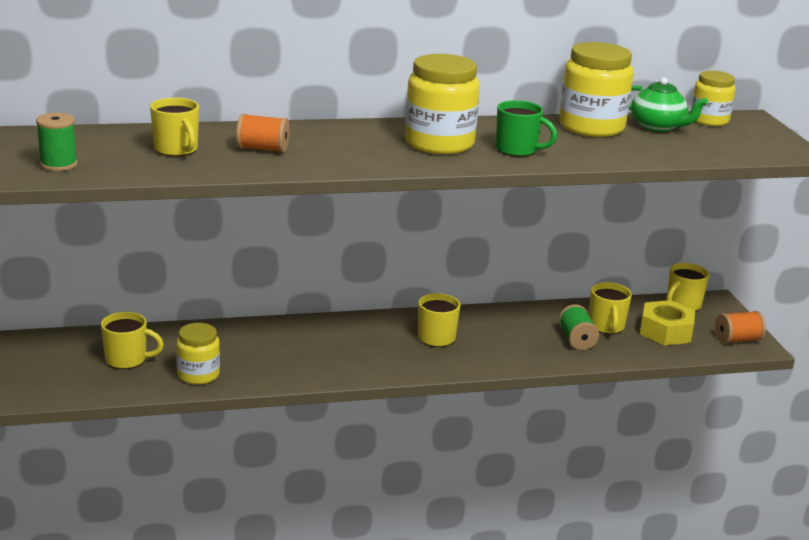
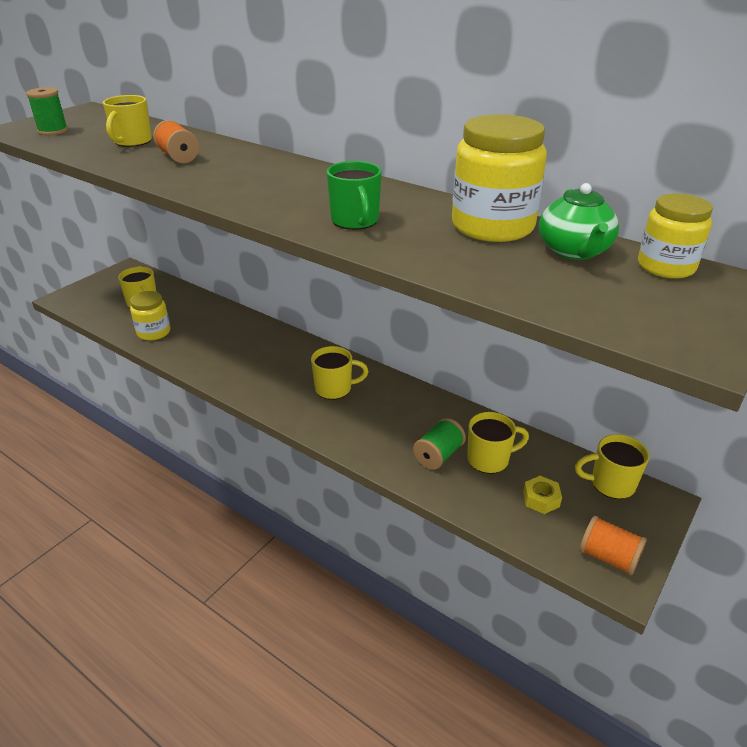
camera: 50 degrees right, 10 degrees up
yellow jar [405,54,480,154] -> none
yellow mug [589,282,632,334] -> yellow mug turned 150 degrees counterclockwise [467,412,529,474]
yellow nut [640,300,695,345] -> yellow nut [523,476,562,514], size x0.55

